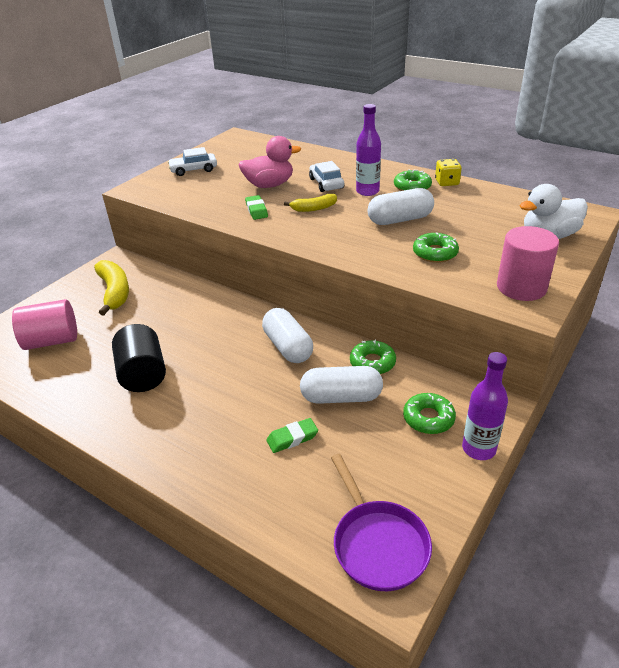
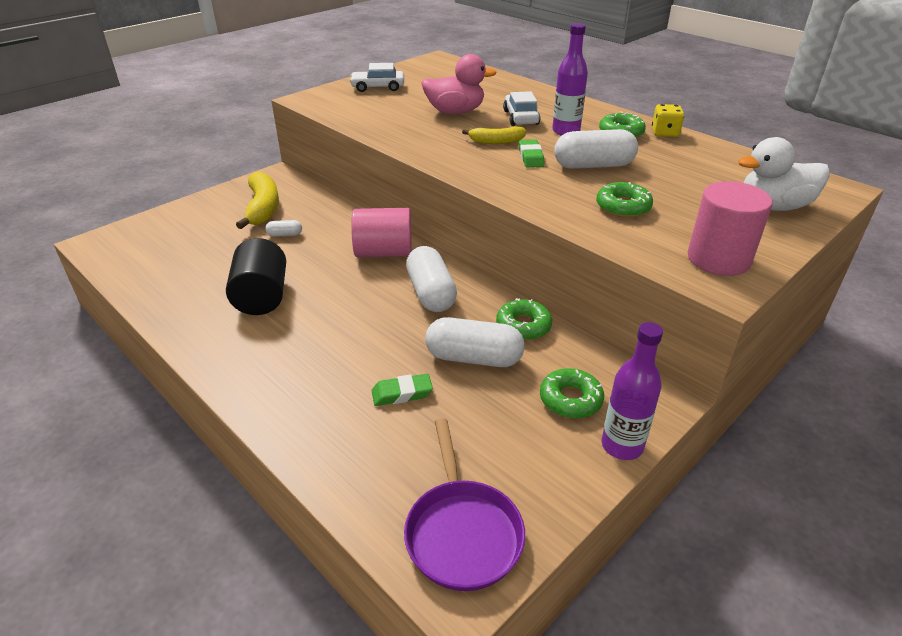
camera: 10 degrees right, 0 degrees up
pink cylinder [12,299,77,350] -> pink cylinder moved to [351,208,412,258]
green eraser [245,195,268,220] -> green eraser moved to [519,139,545,168]
none -> white capsule [265,220,302,237]

